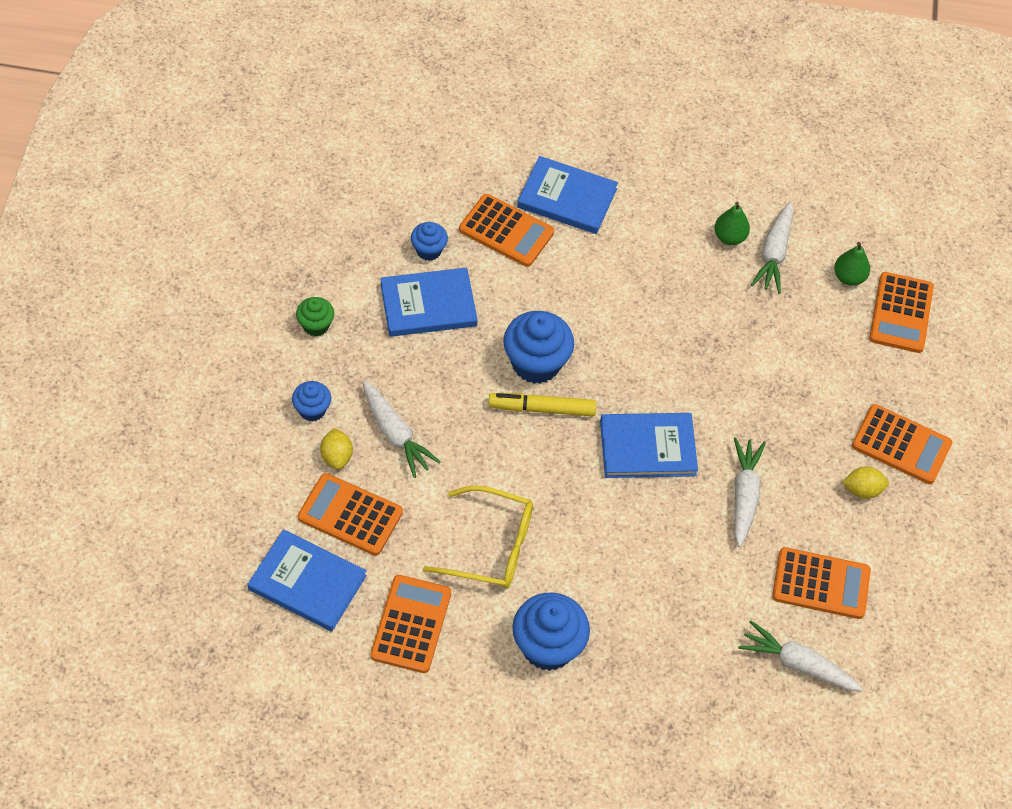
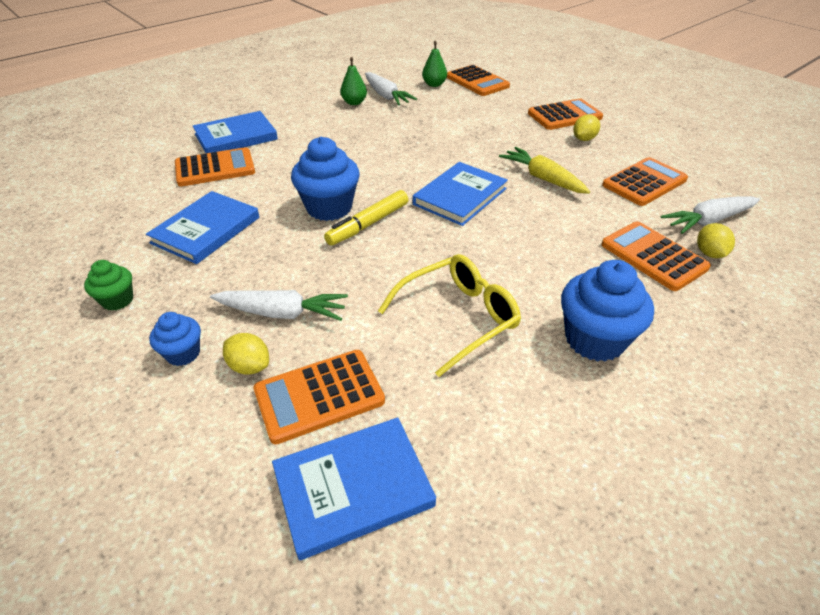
camera: 45 degrees left, 15 degrees down
orange calculator [371,575,451,673] -> orange calculator moved to [601,221,711,291]
blue cupcake [411,222,448,261] -> none
white carrot [734,438,766,547] -> yellow carrot [499,147,590,194]
none -> yellow lemon [697,223,735,258]

